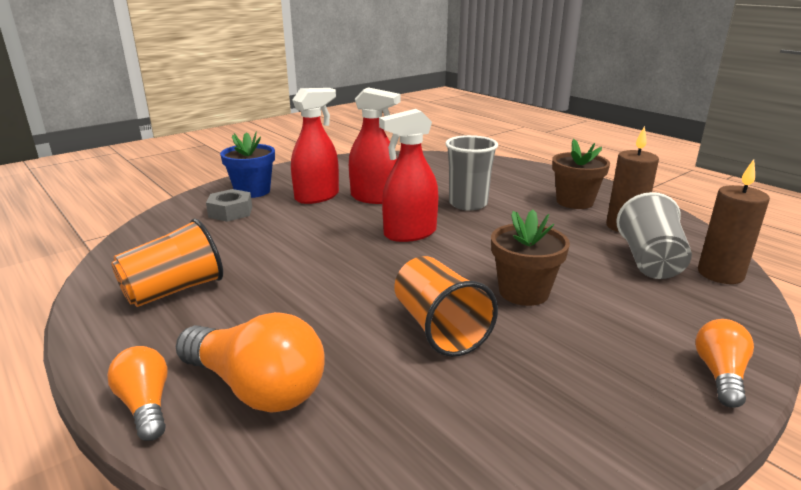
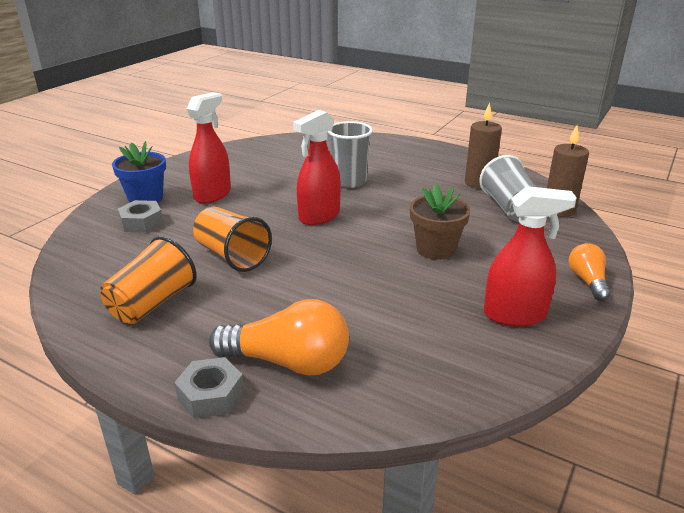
camera: 20 degrees left, 5 degrees up
orange light bulb [107,346,167,441] -> grey nut [174,357,244,419]
red spray bottle [349,87,401,204] -> red spray bottle moved to [484,186,577,326]
orange cup [394,256,498,357] -> orange cup moved to [193,207,272,272]
brown flower pot [552,139,610,209] -> none

